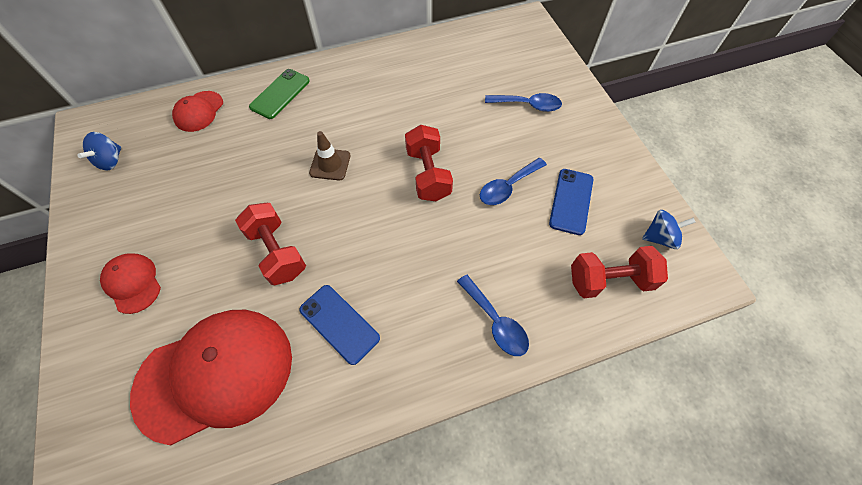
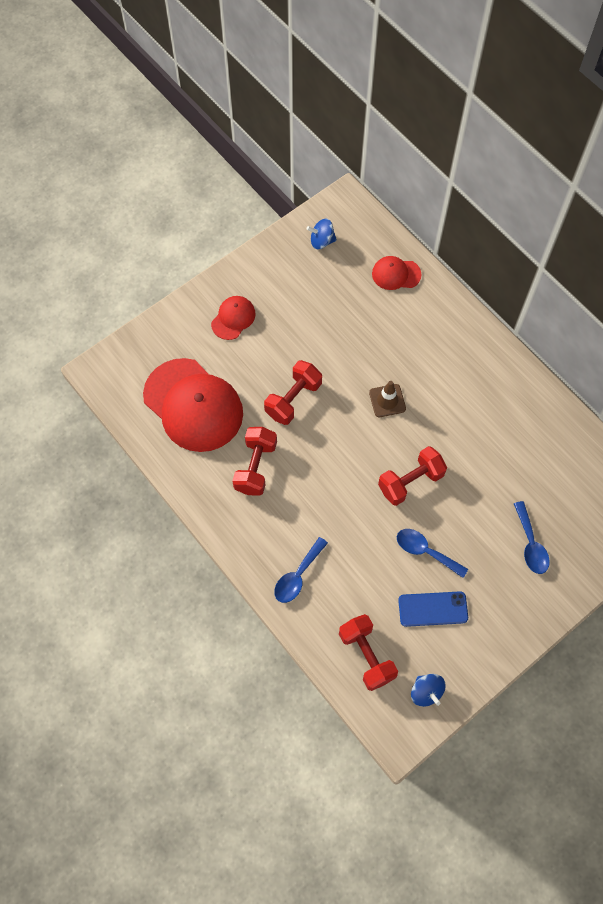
camera: 70 degrees right, 5 degrees up
green phone [249,69,310,119] -> none
blue phone [299,285,380,365] -> red dumbbell [233,427,277,496]

